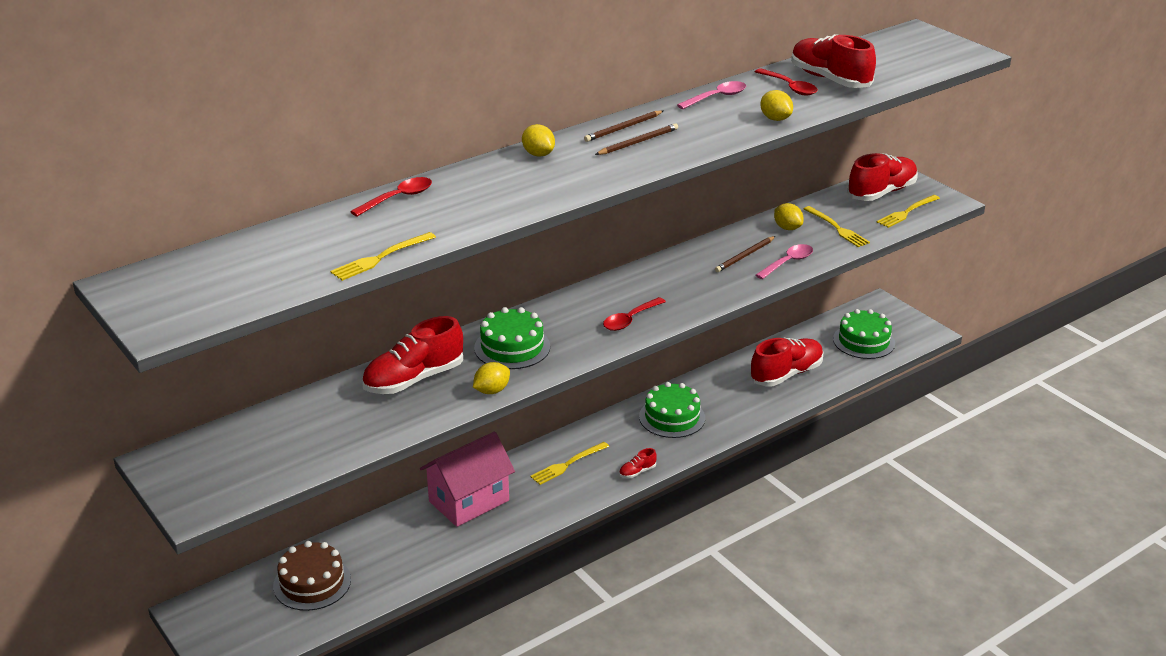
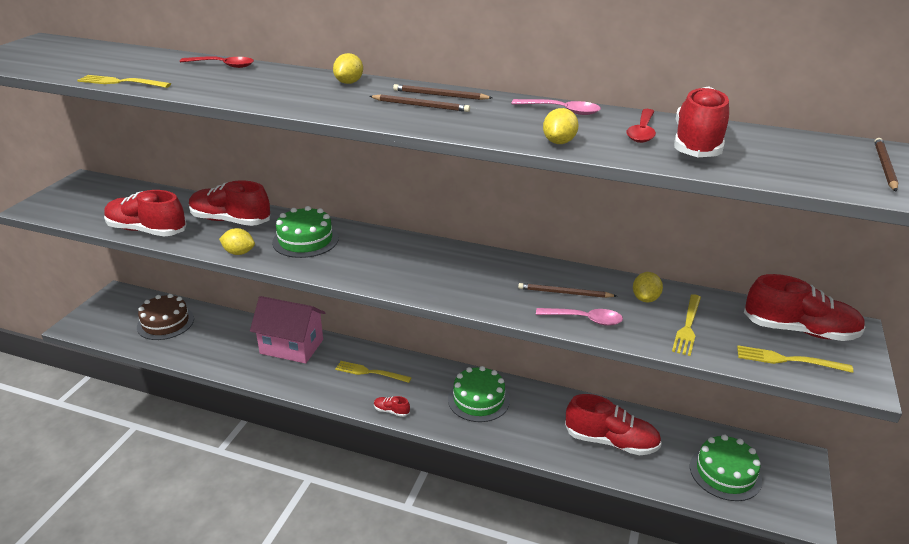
camera: 55 degrees right, 0 degrees up
red spoon [603,297,666,331] -> none
none -> red shoe [104,190,187,237]
none -> brown pencil [874,138,898,191]

